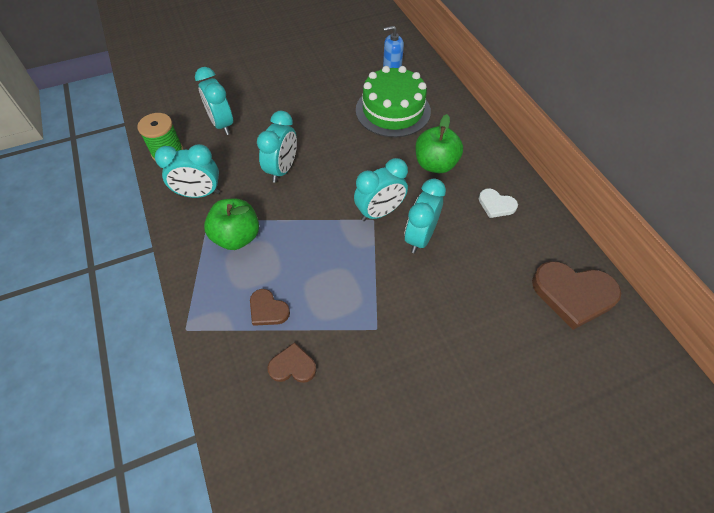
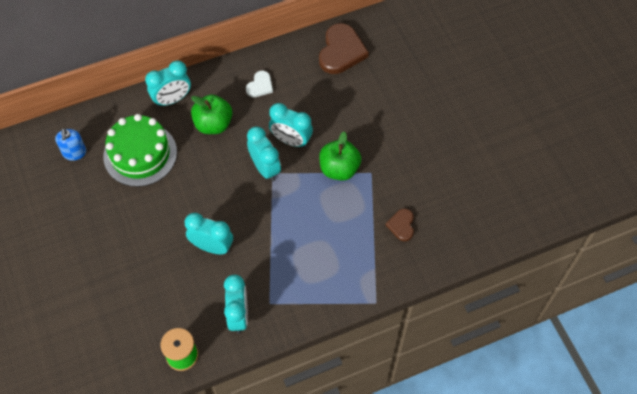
camera: 90 degrees left, 5 degrees up
turquoise clock [195,67,233,135] -> turquoise clock moved to [145,61,191,107]
green apple [204,198,259,250] -> green apple moved to [319,131,361,181]
brown heart [250,289,290,326] -> none

